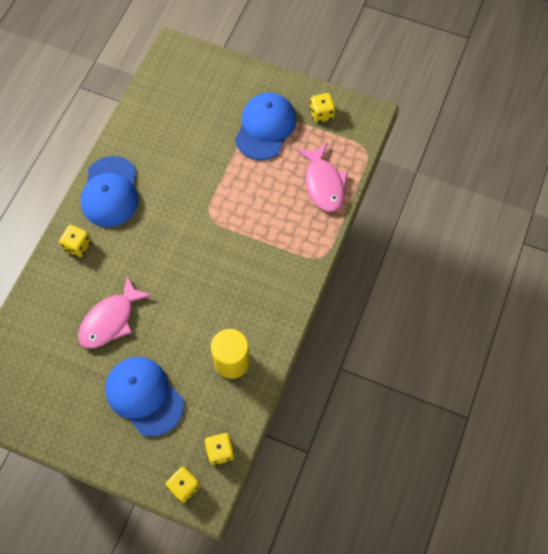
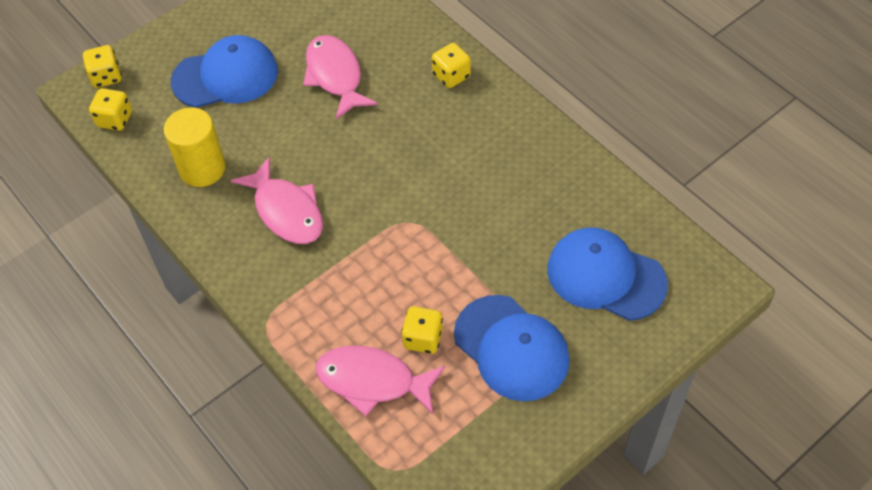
camera: 120 degrees right, 10 degrees down
blue cap [81,156,139,227] -> blue cap moved to [547,227,668,321]
yellow dice [310,93,335,123] -> yellow dice moved to [401,306,443,354]
none -> pink fish [230,157,323,244]

